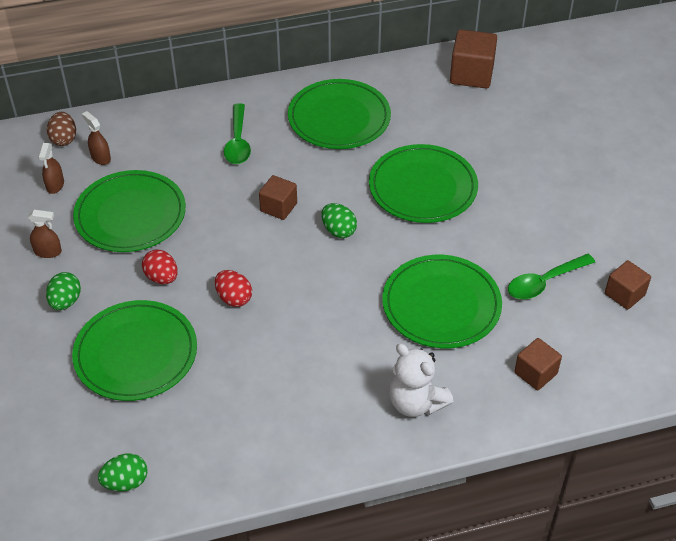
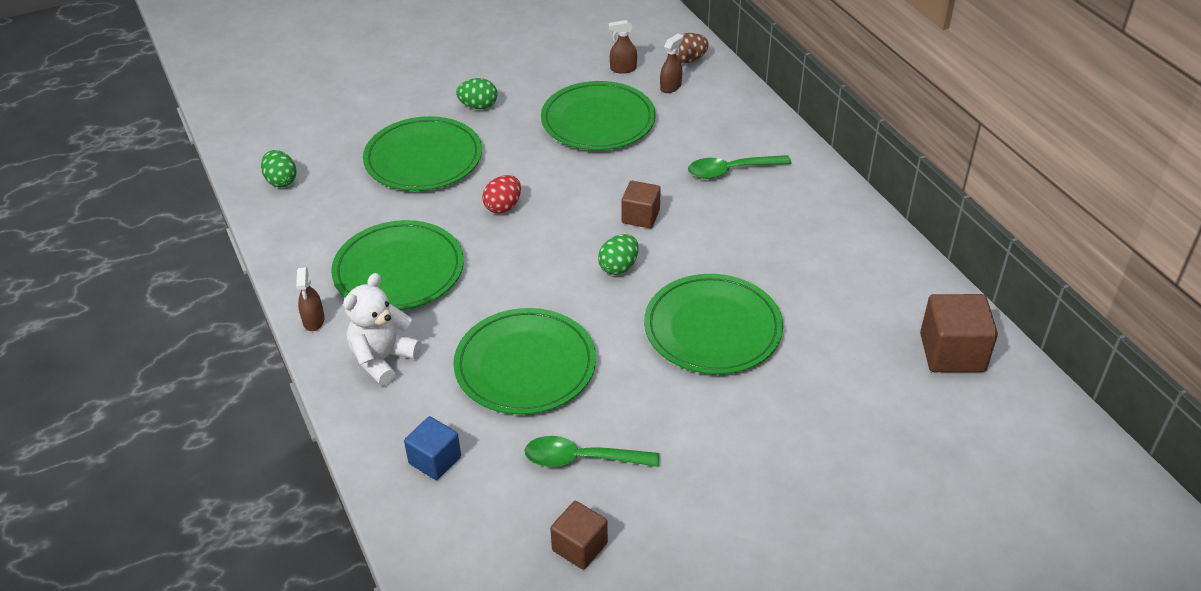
camera: 80 degrees right, 5 degrees down
brown spray bottle [28,210,62,258] -> brown spray bottle moved to [296,267,325,331]
red egg [142,250,178,284] -> none
green plate [288,79,391,149] -> green plate moved to [331,220,464,311]
green spoon [508,254,595,299] -> green spoon turned 45 degrees counterclockwise [525,436,659,467]
brown cube [514,338,562,390] -> blue cube [404,416,461,480]

